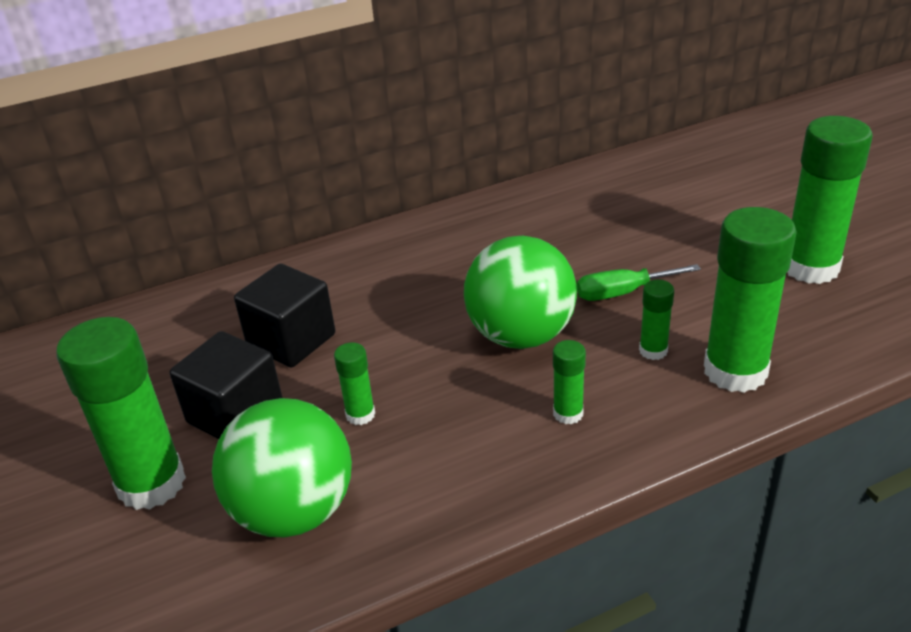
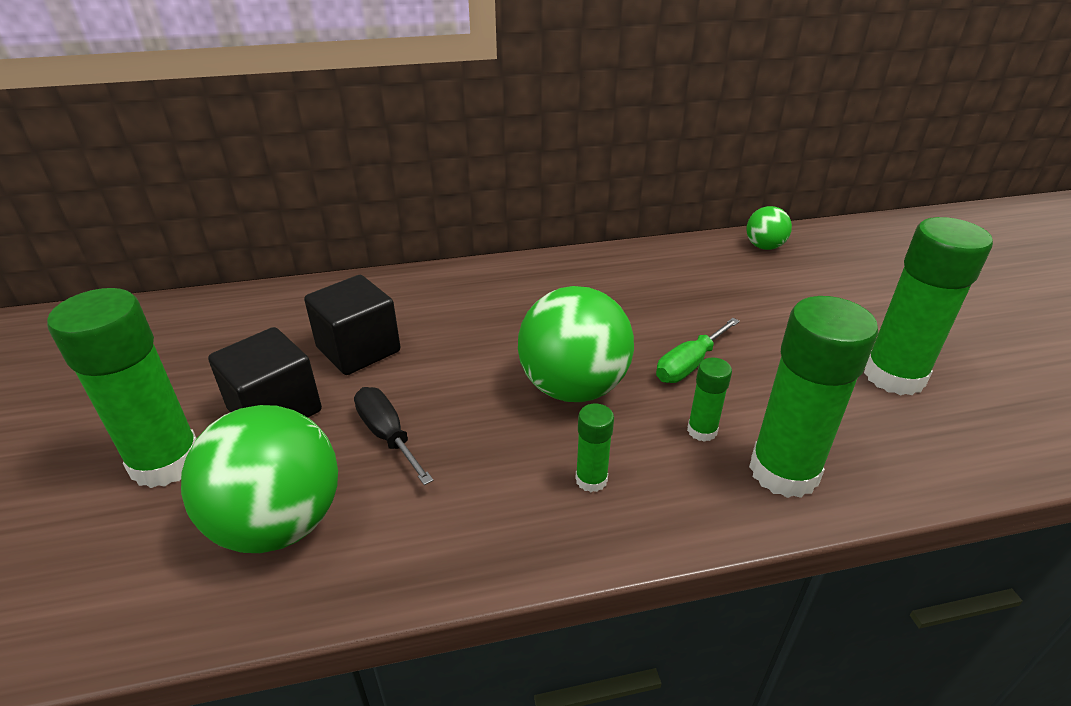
camera: 10 degrees right, 0 degrees up
green glue stick [334,342,375,425] -> black screwdriver [354,387,434,485]
green screwdriver [577,264,701,301] -> green screwdriver turned 45 degrees counterclockwise [656,318,740,383]
none -> green ball [746,206,792,250]

